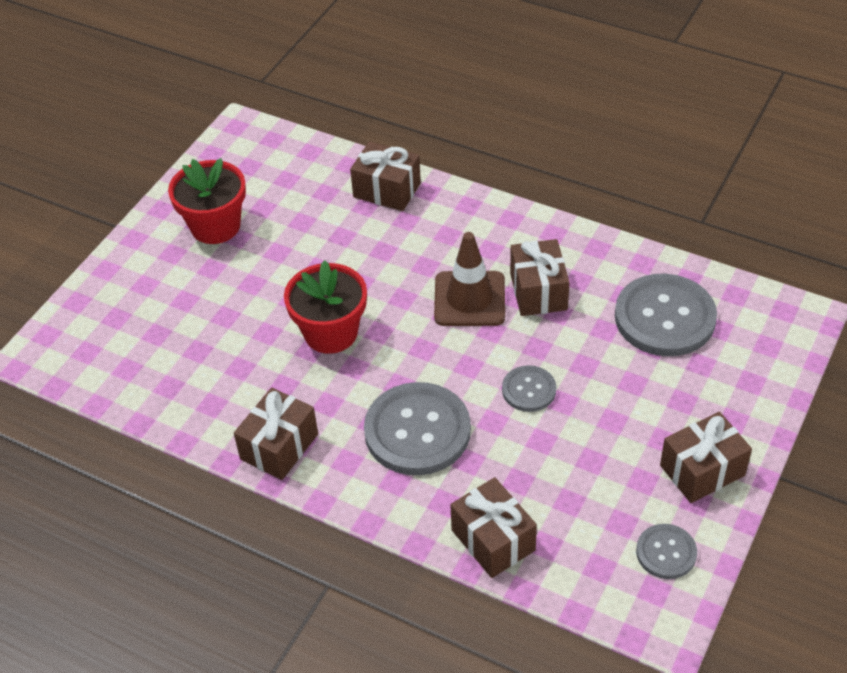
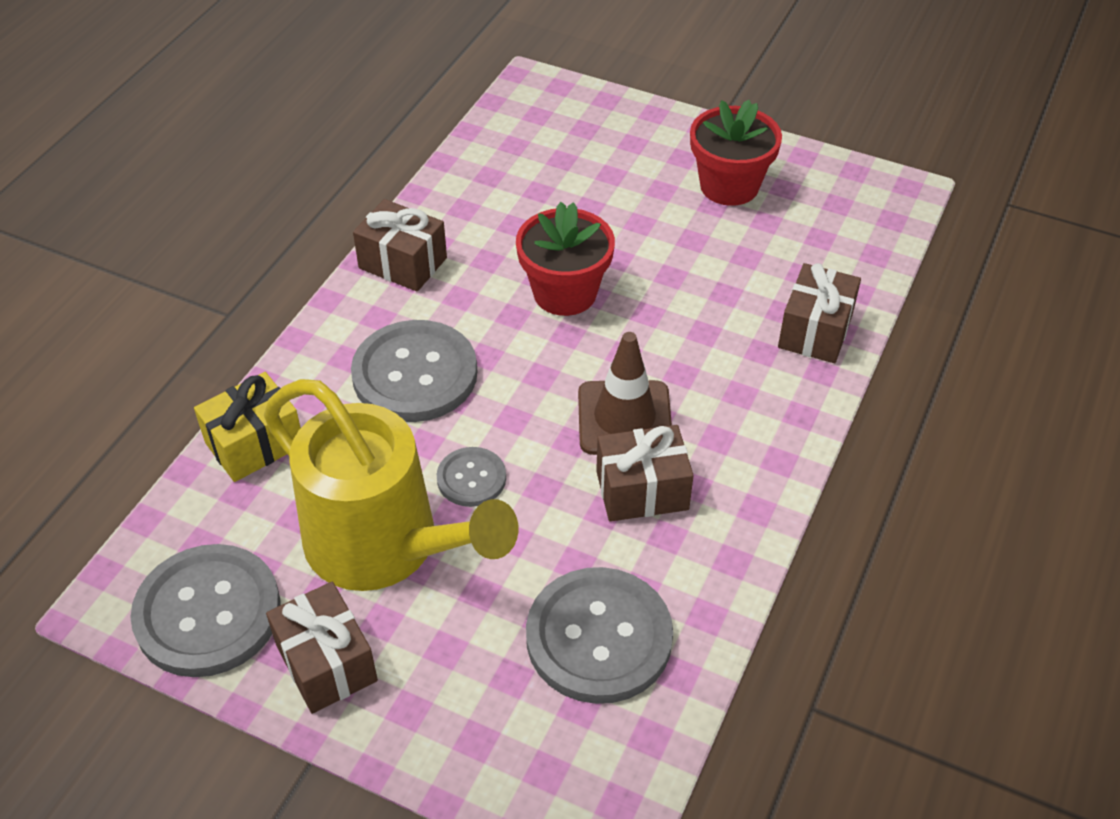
camera: 85 degrees right, 0 degrees up
brown gift [450,477,537,578] -> yellow gift [194,372,301,482]
grey button [636,524,697,579] -> grey button [130,544,281,677], size x1.92
none -> yellow watering can [264,379,519,591]

